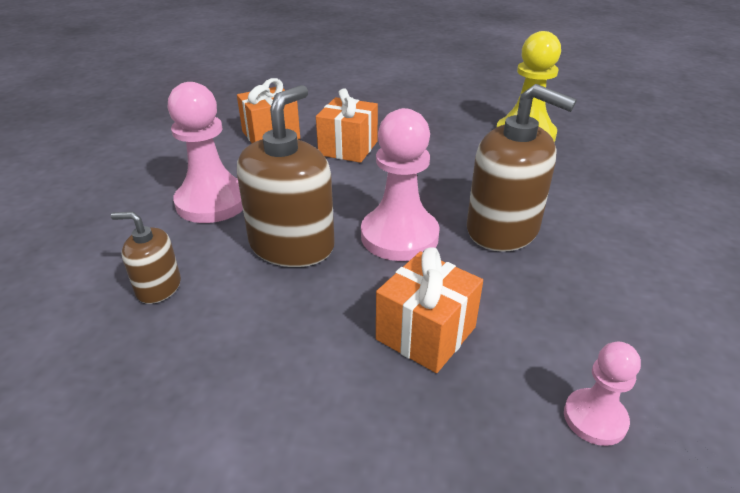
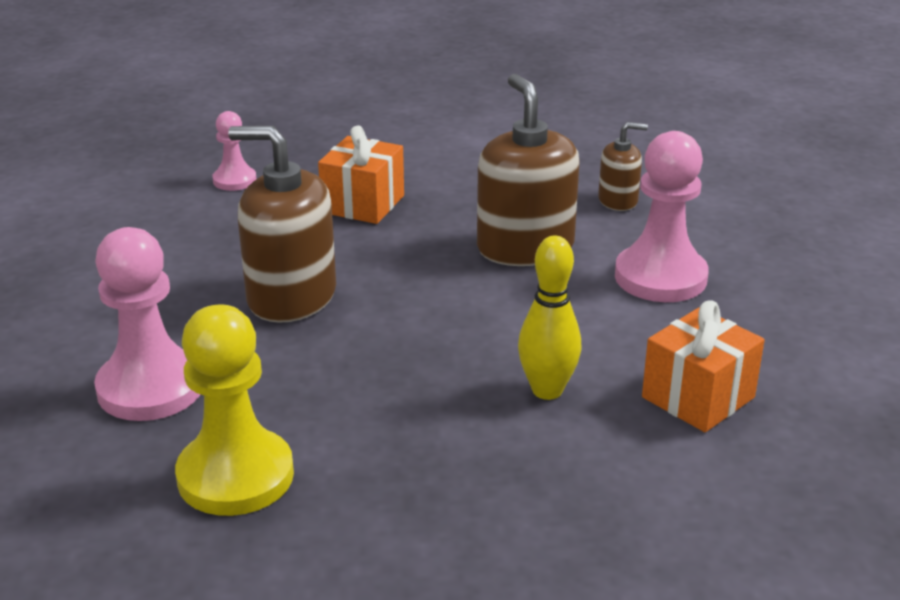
camera: 165 degrees right, 5 degrees down
brown soap dispenser [237,85,335,267] -> brown soap dispenser turned 150 degrees clockwise [477,74,579,266]
orange gift [316,88,378,163] -> yellow bowling pin [518,235,581,400]
pink pawn [361,108,440,261] -> pink pawn moved to [94,227,200,421]

